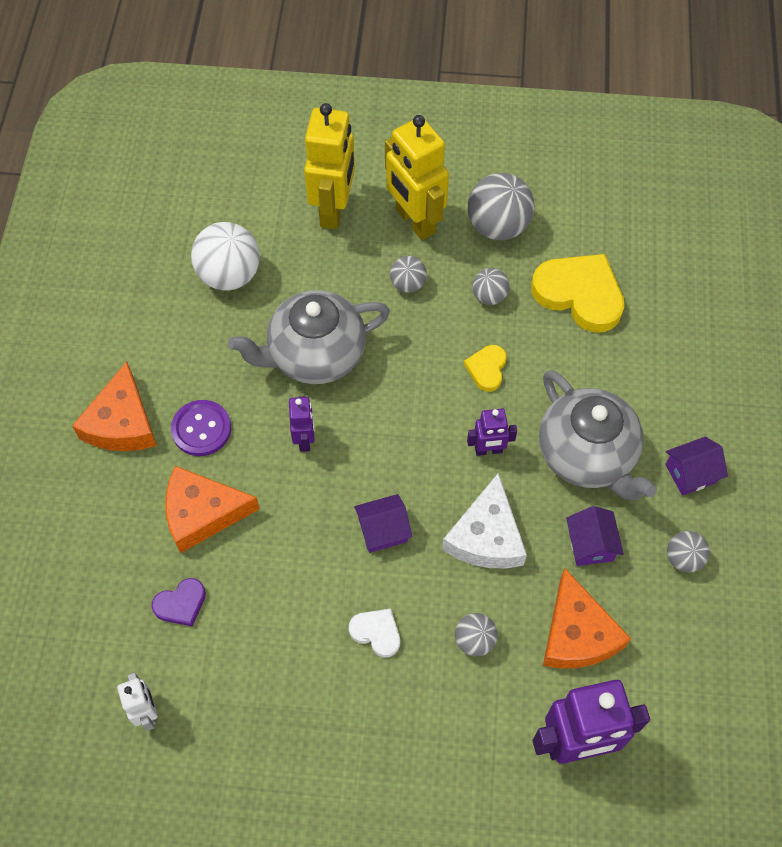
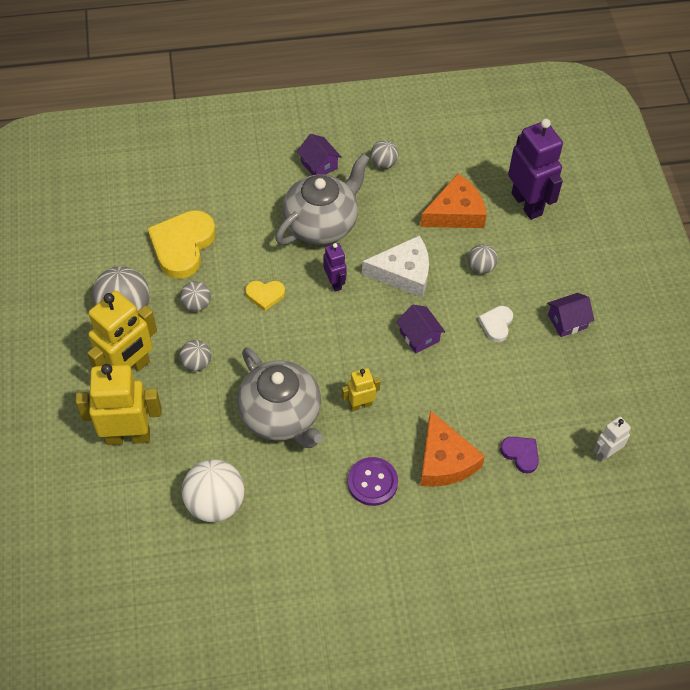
camera: 105 degrees left, 5 degrees down
orange cheese [72,362,157,451] -> none
purple robot [289,396,315,452] -> yellow robot [342,368,380,411]
purple house [566,506,624,566] -> purple house moved to [547,293,594,337]

